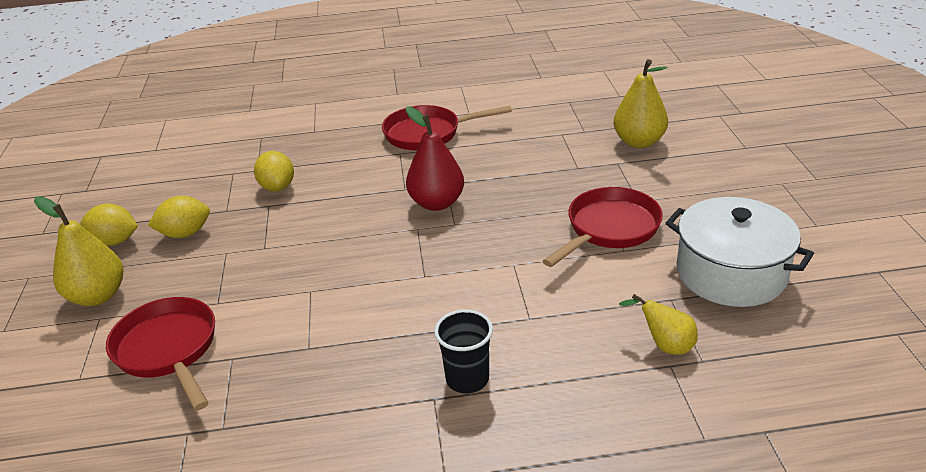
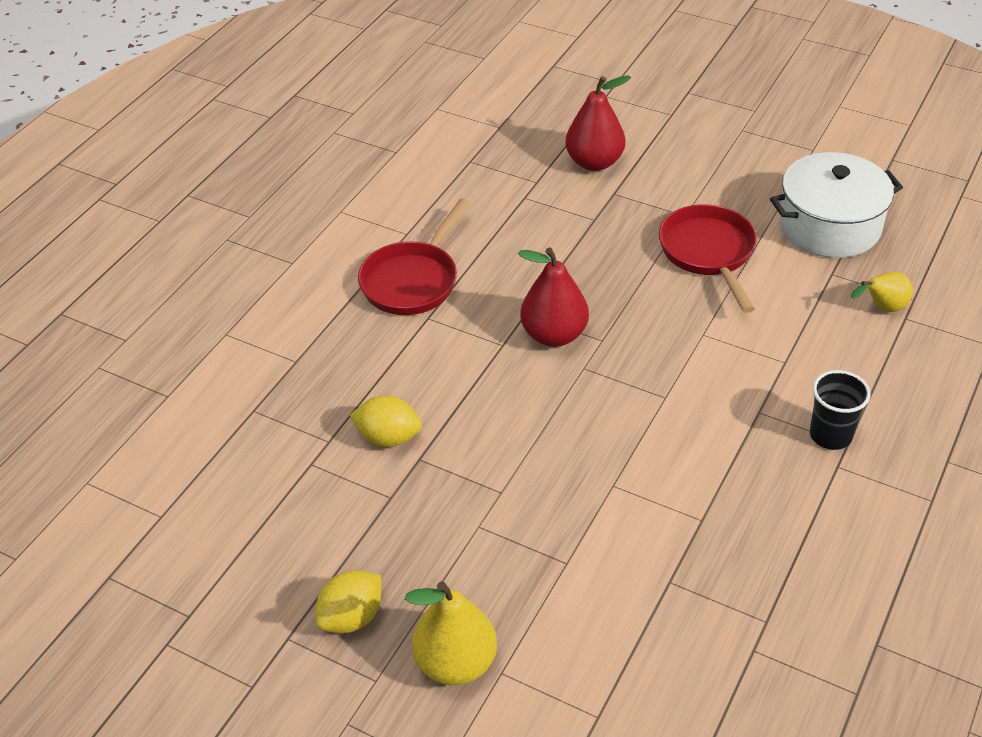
camera: 55 degrees left, 10 degrees up
red pan [106,297,215,411] -> none
yellow lemon [148,196,210,238] -> none
yellow pear [614,59,668,148] -> red pear [565,75,631,171]

